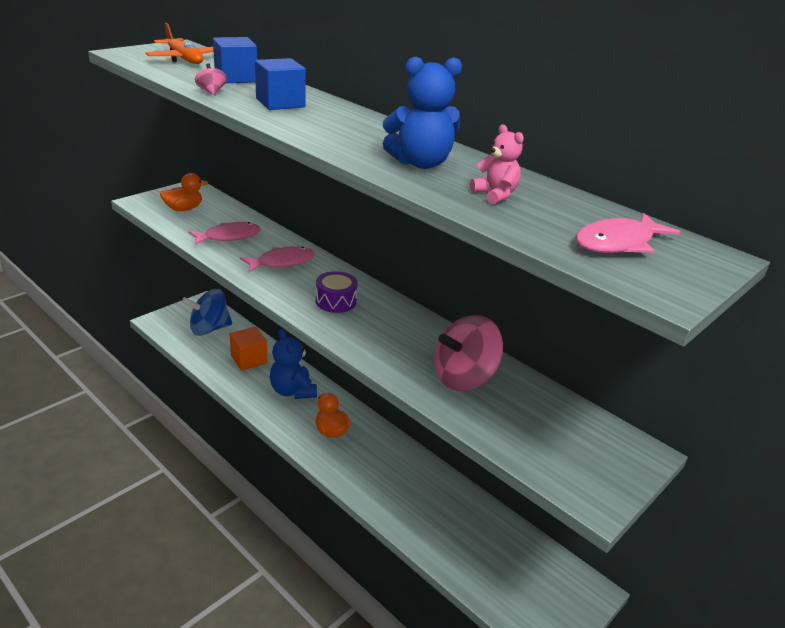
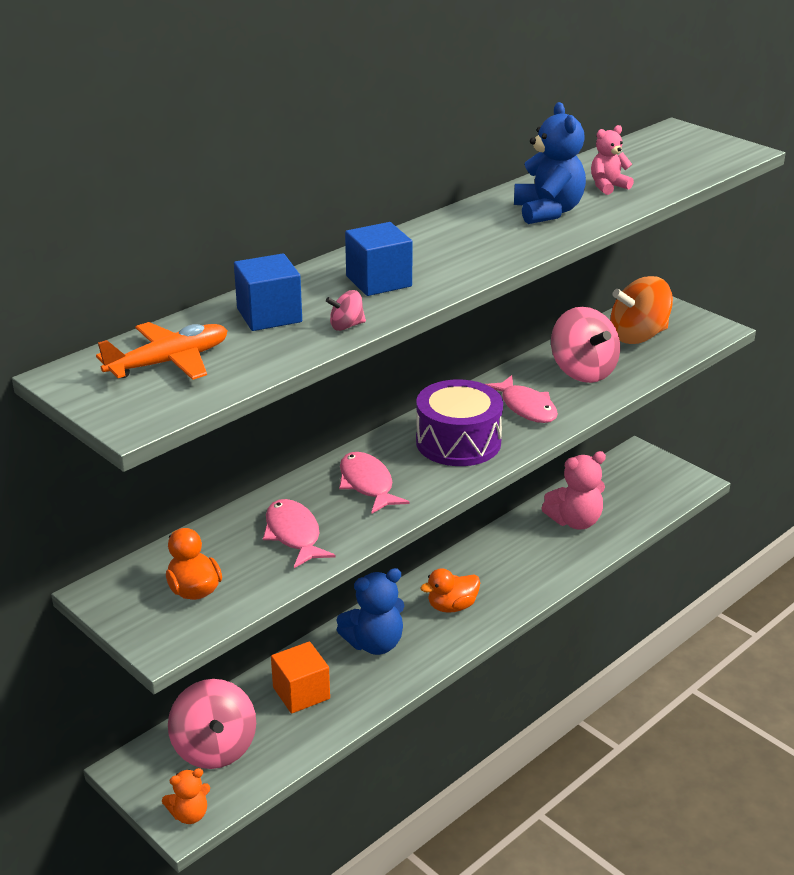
camera: 85 degrees left, 0 degrees up
blue spinning top [182,289,232,336] -> pink spinning top [168,679,256,769]
purple drum [316,271,358,313] -> purple drum [416,379,503,466], size x1.71
pink fish [576,213,680,253] -> pink fish moved to [486,375,558,423]
none -> orange teddy bear [162,768,210,824]
none -> pink teddy bear [542,451,606,530]
none -> orange spinning top [610,276,673,344]

